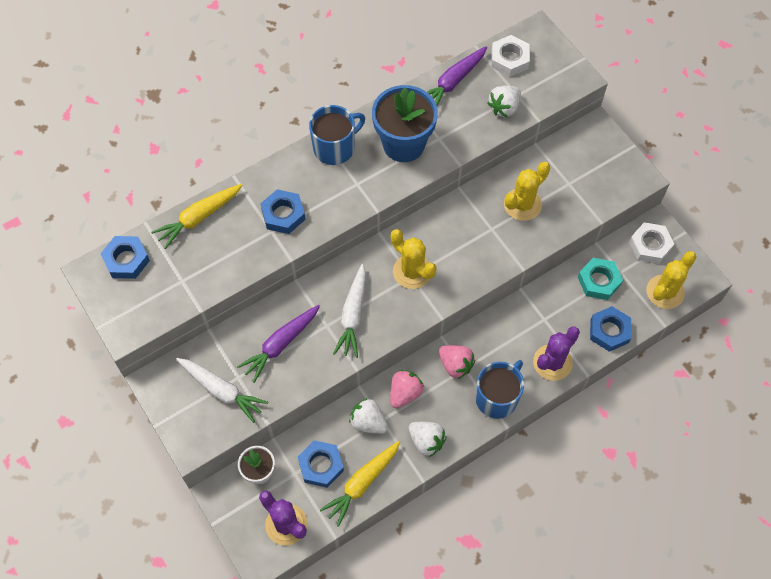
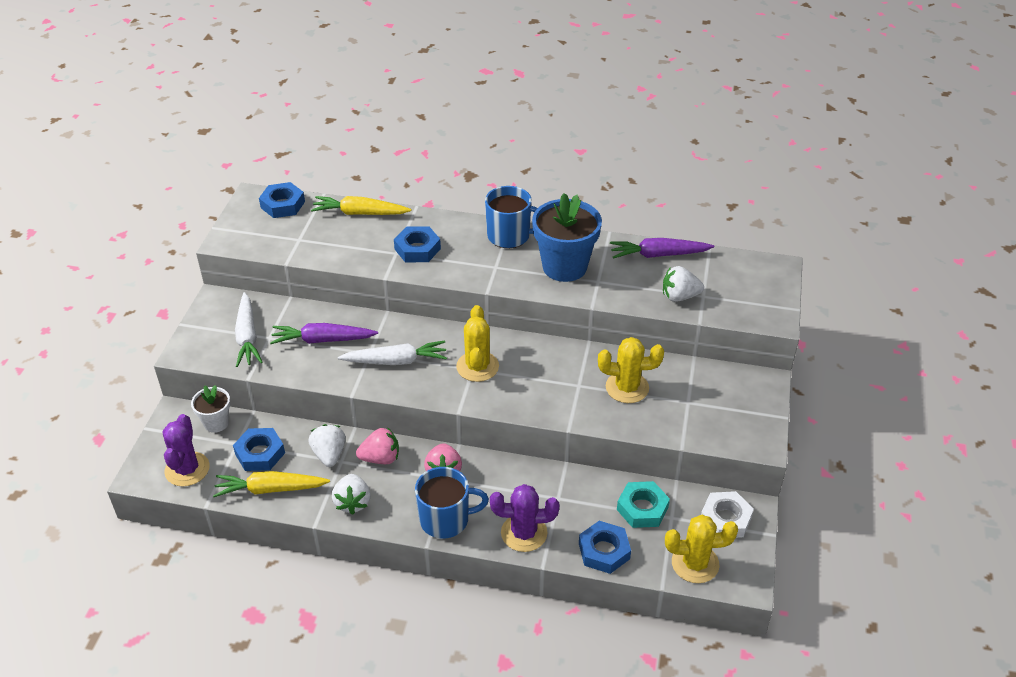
camera: 45 degrees right, 20 degrees down
white carrot [333,264,366,358] -> white carrot turned 150 degrees counterclockwise [338,340,447,365]
white nut [491,35,530,77] -> none

